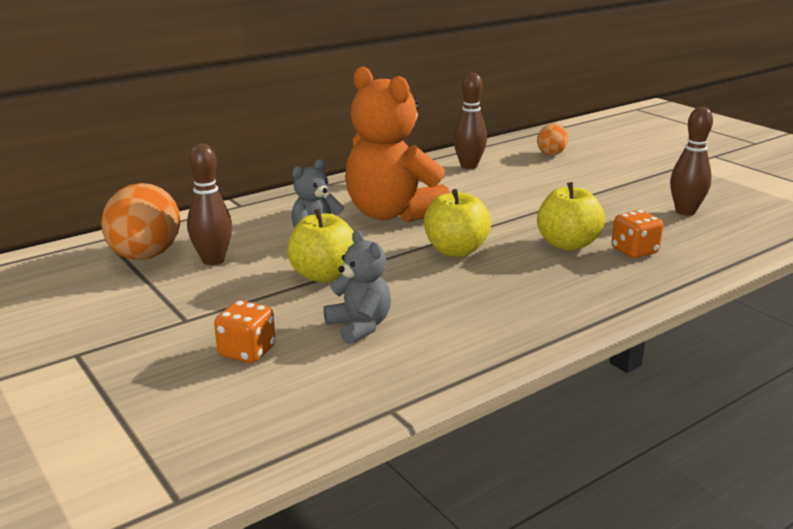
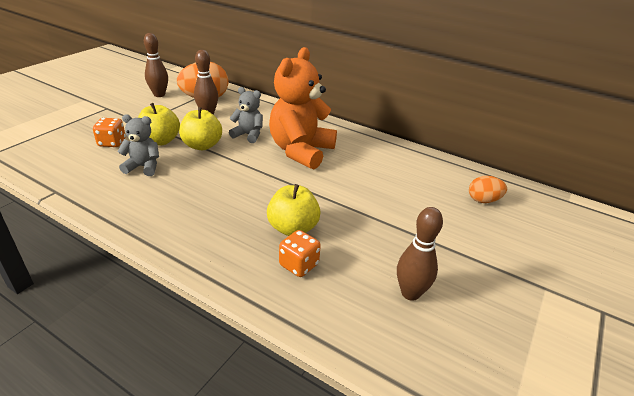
camera: 65 degrees right, 10 degrees up
grey teddy bear [323,230,391,344] -> grey teddy bear turned 120 degrees counterclockwise [117,114,159,176]
yellow apple [424,189,491,257] -> yellow apple moved to [138,103,180,145]
brown bowling pin [453,73,487,169] -> brown bowling pin moved to [144,33,168,97]

